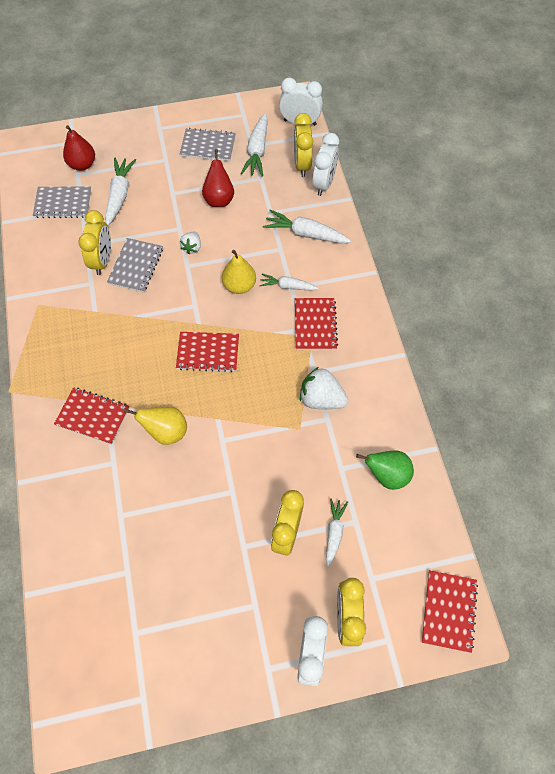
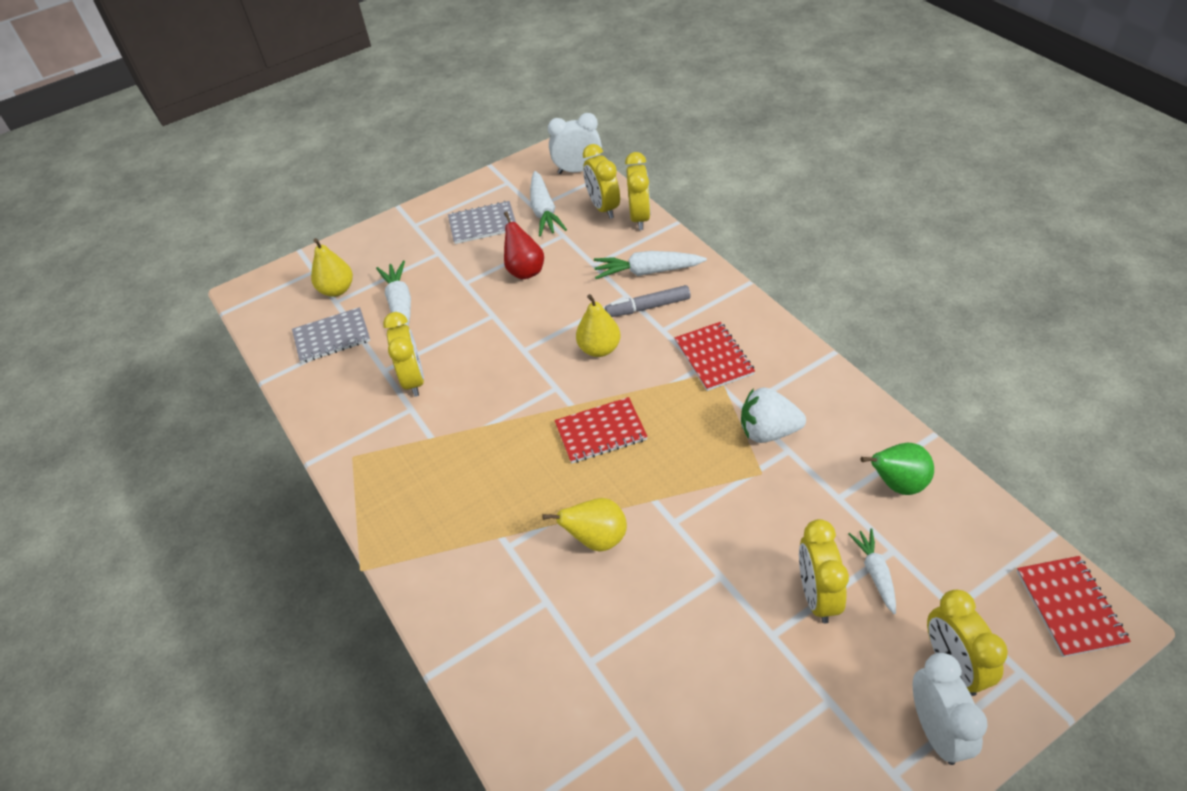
camera: 15 degrees left, 15 degrees down
red notebook [54,387,130,445] -> none
red pear [63,125,95,171] -> yellow pear [311,238,353,297]
grey notebook [107,238,163,292] -> none
white strawberry [180,232,201,254] -> none
white carrot [259,273,318,291] -> none
white clock [312,133,339,196] -> yellow clock [625,152,650,230]
none -> grey marker [605,285,691,317]

